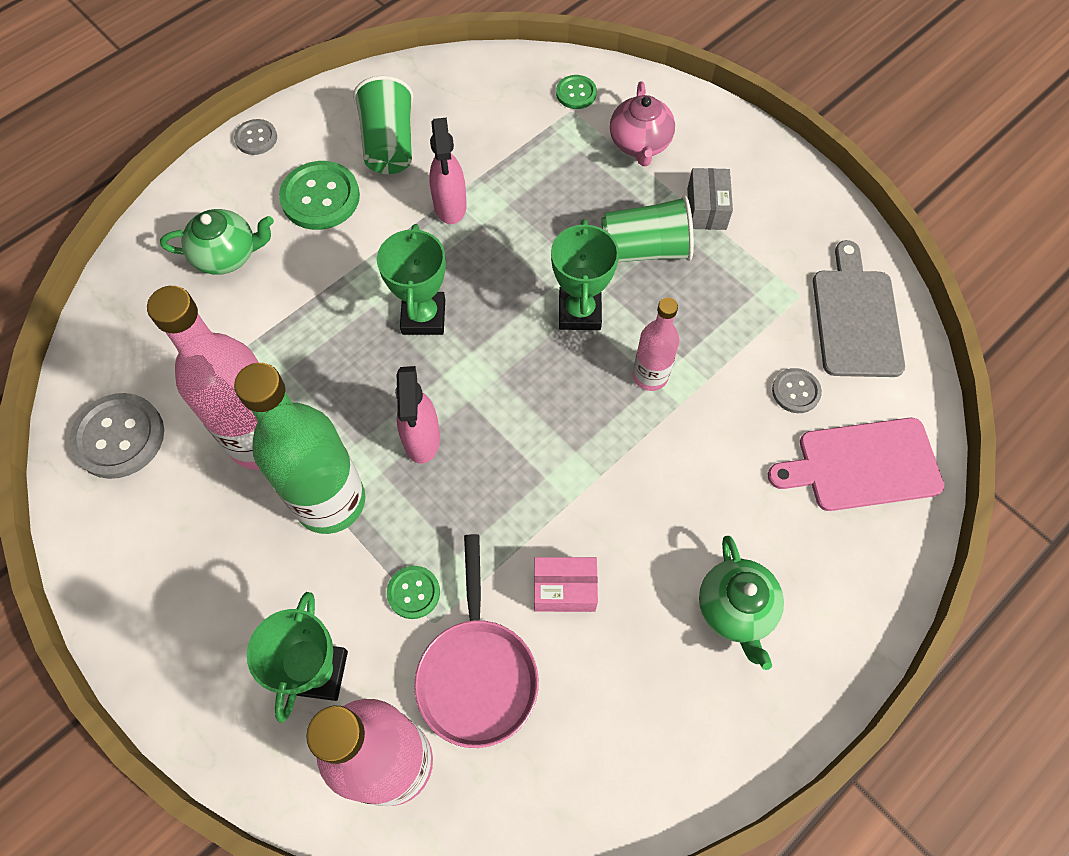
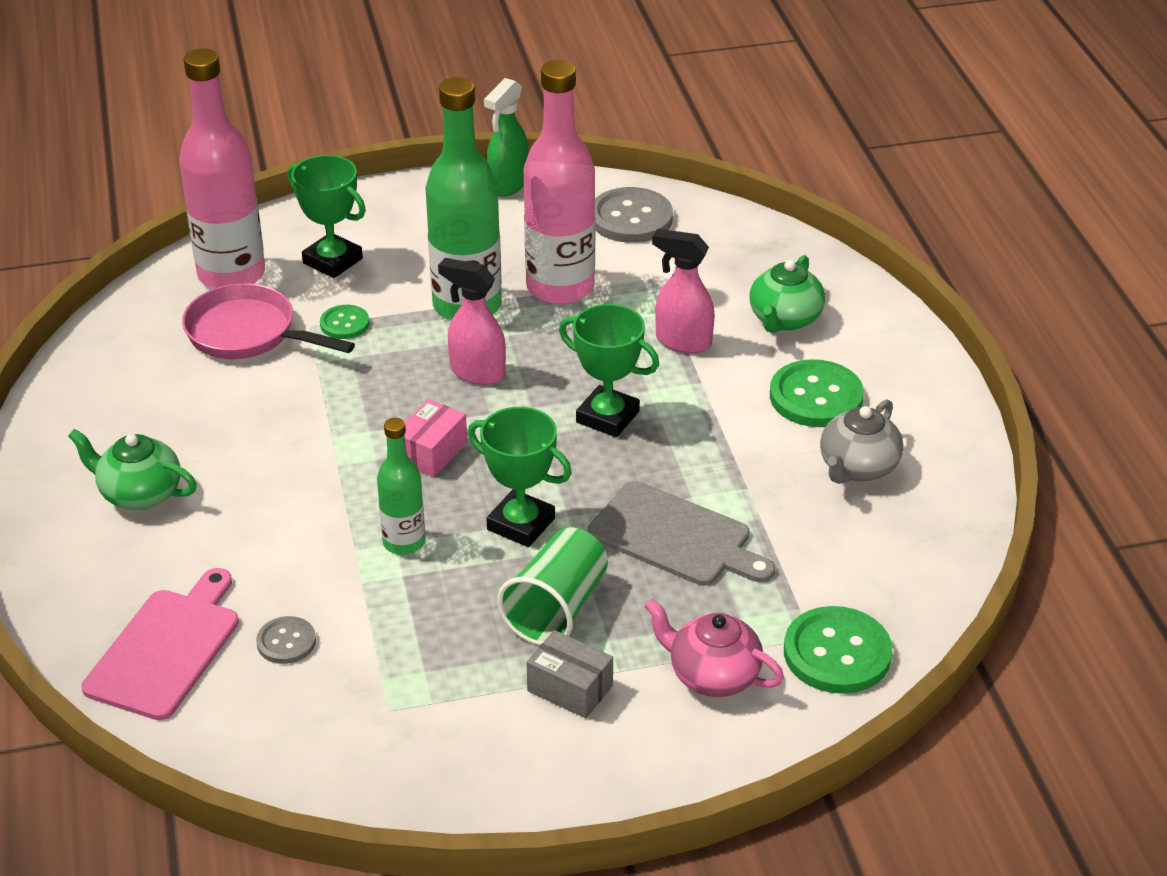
camera: 120 degrees right, 25 degrees down
grey button [234,119,277,155] -> none
green cup [353,76,413,174] -> grey teapot [820,399,903,484]
pink spray bottle [429,118,467,224] -> pink spray bottle moved to [652,229,715,353]
pink box [534,557,598,612] -> pink box moved to [405,399,467,477]
green button [556,75,597,109] -> green button [784,606,892,694], size x1.82
pink bottle [633,298,679,391] -> green bottle [377,418,425,555]
grey cutting board [813,240,905,377] -> grey cutting board moved to [588,481,775,586]
none -> green spray bottle [484,78,529,197]

